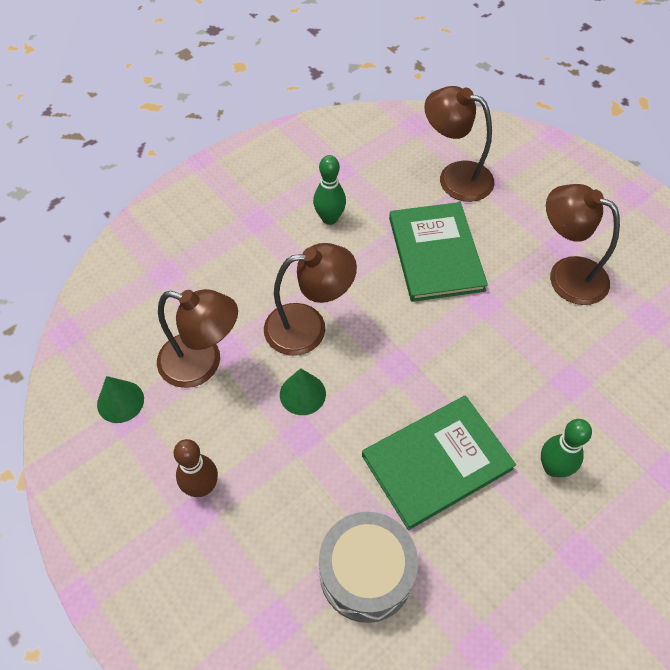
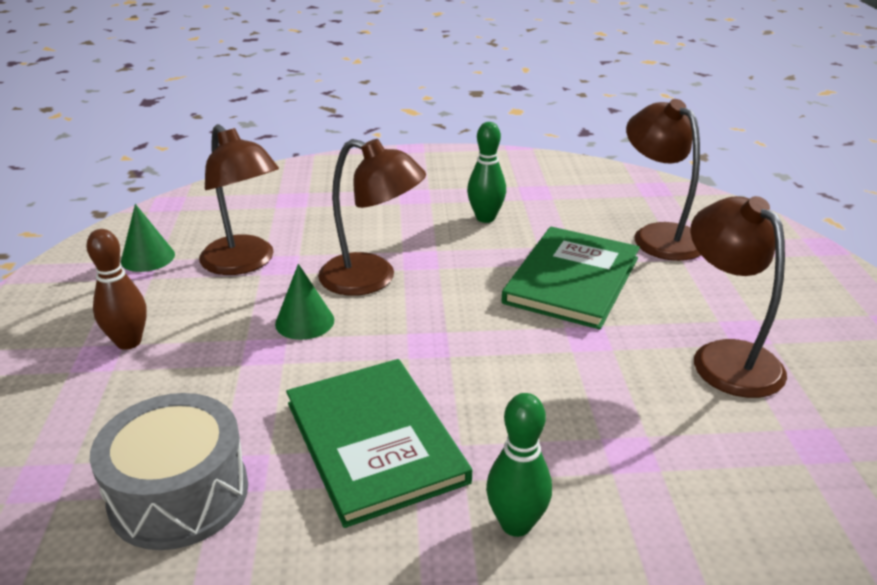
camera: 35 degrees right, 25 degrees down
green book [362,396,516,530] -> green book turned 60 degrees clockwise [286,359,472,528]

